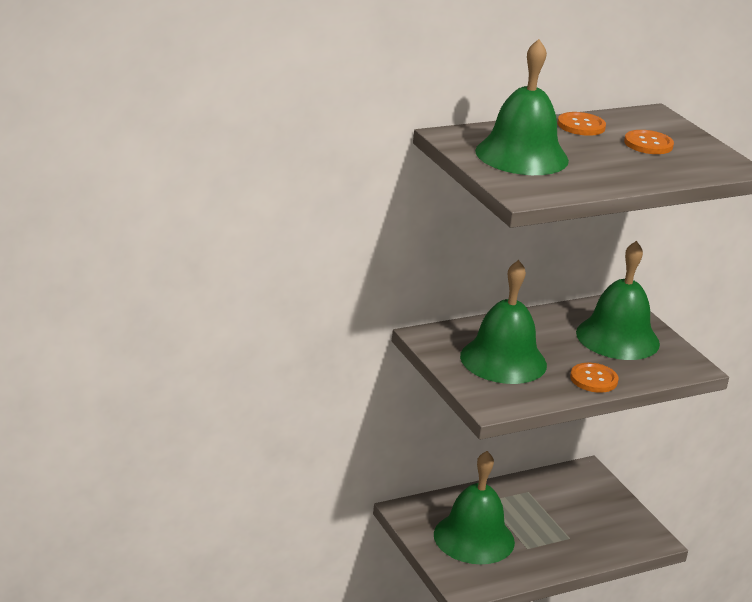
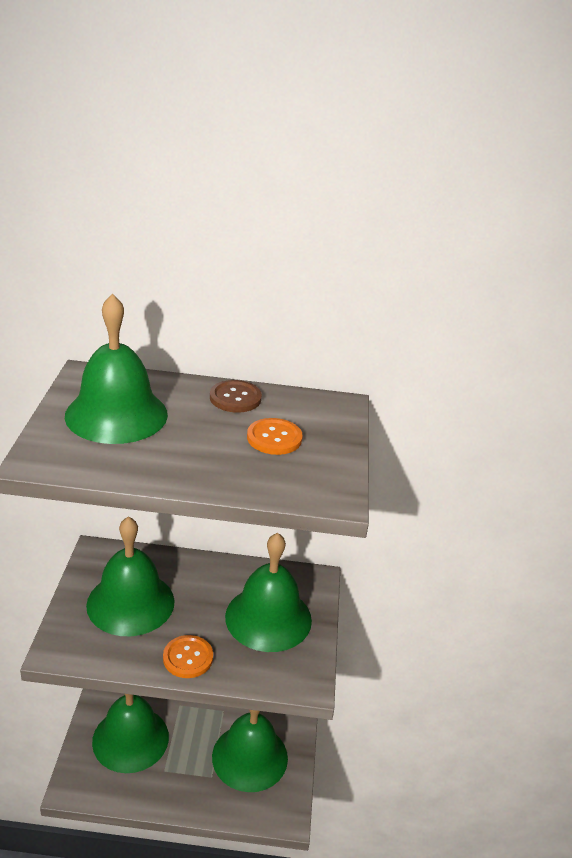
camera: 30 degrees right, 5 degrees up
orange button [557,112,606,136] -> brown button [210,380,262,413]
none -> green bell [212,710,288,792]

